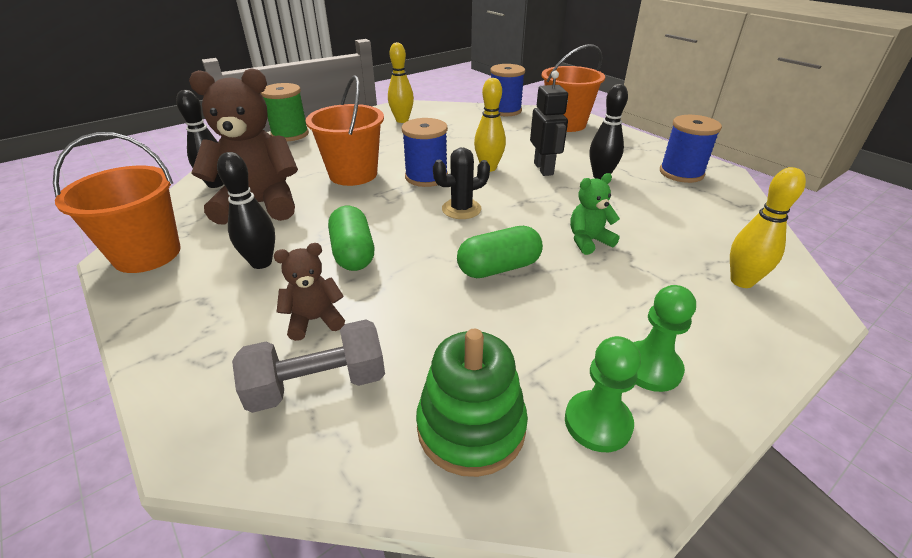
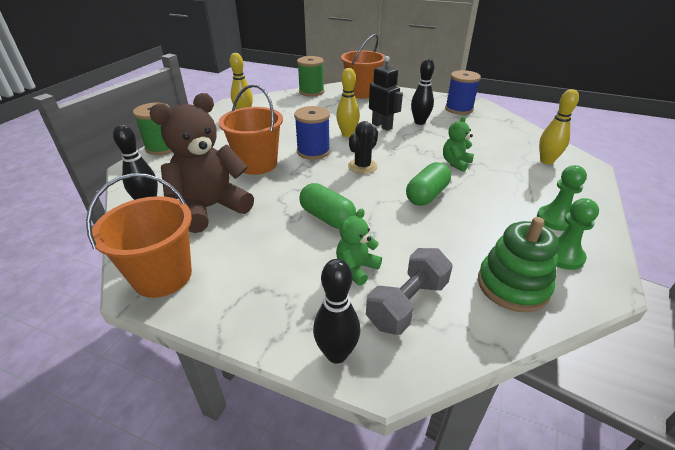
camera: 30 degrees left, 0 degrees up
black bowling pin [217,152,275,269] -> black bowling pin moved to [313,259,360,364]
brown teddy bear [274,243,345,341] -> green teddy bear [336,209,382,286]
blue spool [490,64,525,116] -> green spool [297,56,324,96]

